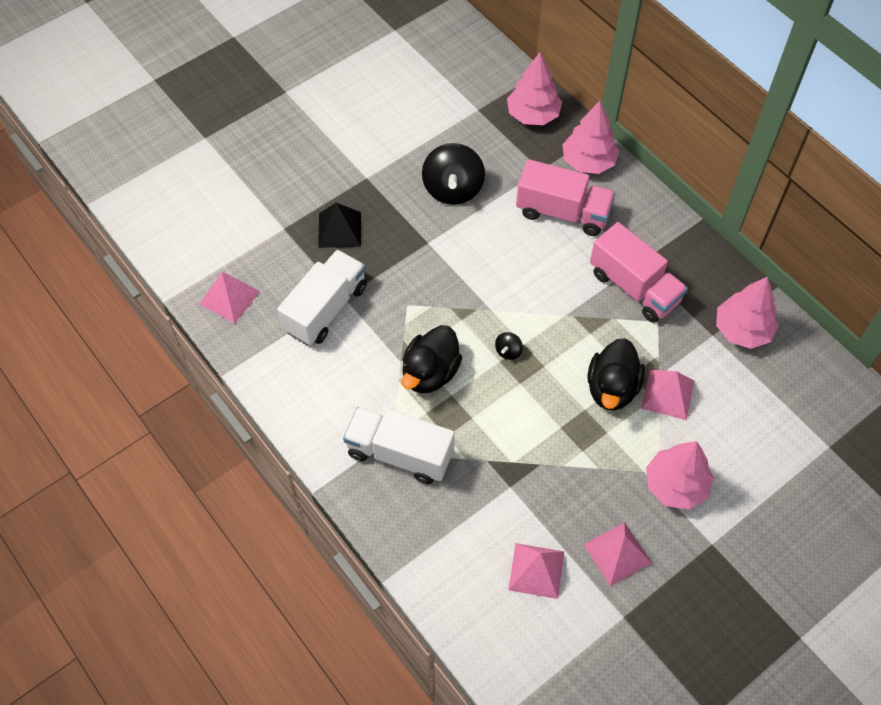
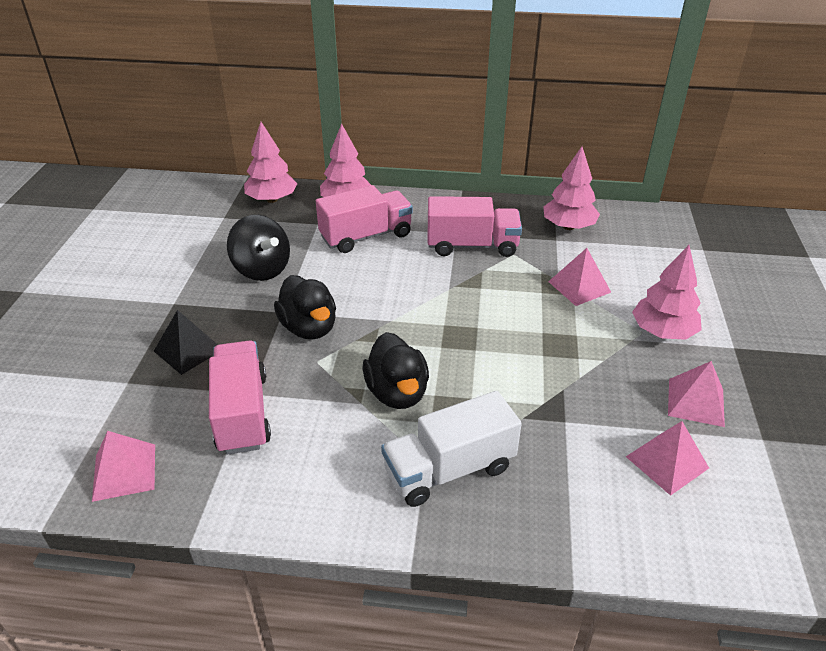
camera: 45 degrees left, 20 degrees down
white truck [277,250,367,345] -> pink truck [209,340,271,455]
black spinning top [495,332,523,360] -> none
black duck [587,338,645,410] -> black duck moved to [274,275,336,340]

